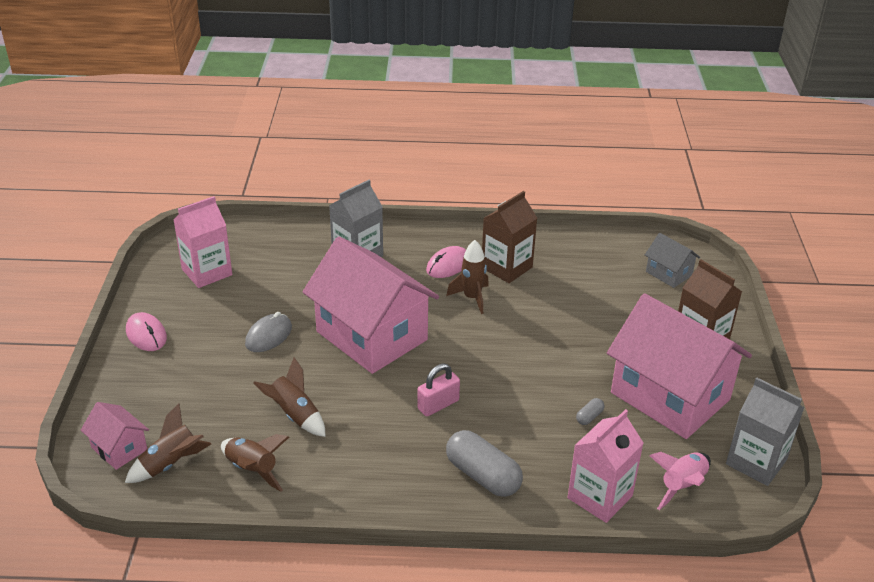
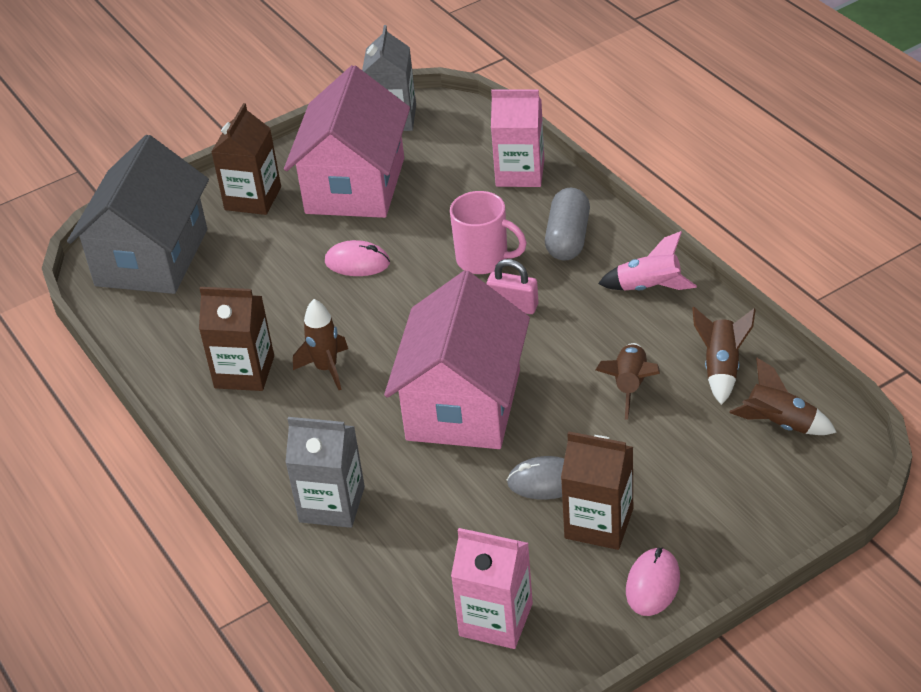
camera: 120 degrees left, 5 degrees up
pink house [81,402,149,470] -> none
pink mouse [426,246,466,278] -> pink mouse moved to [325,240,390,276]
grey capsule [576,398,605,425] -> none
grey house [645,233,700,288] -> grey house [67,135,209,294], size x2.24
pink rocket [650,452,711,510] -> pink rocket moved to [598,231,697,291]
none -> pink mug [450,191,527,274]
none -> brown carton [561,431,633,550]

